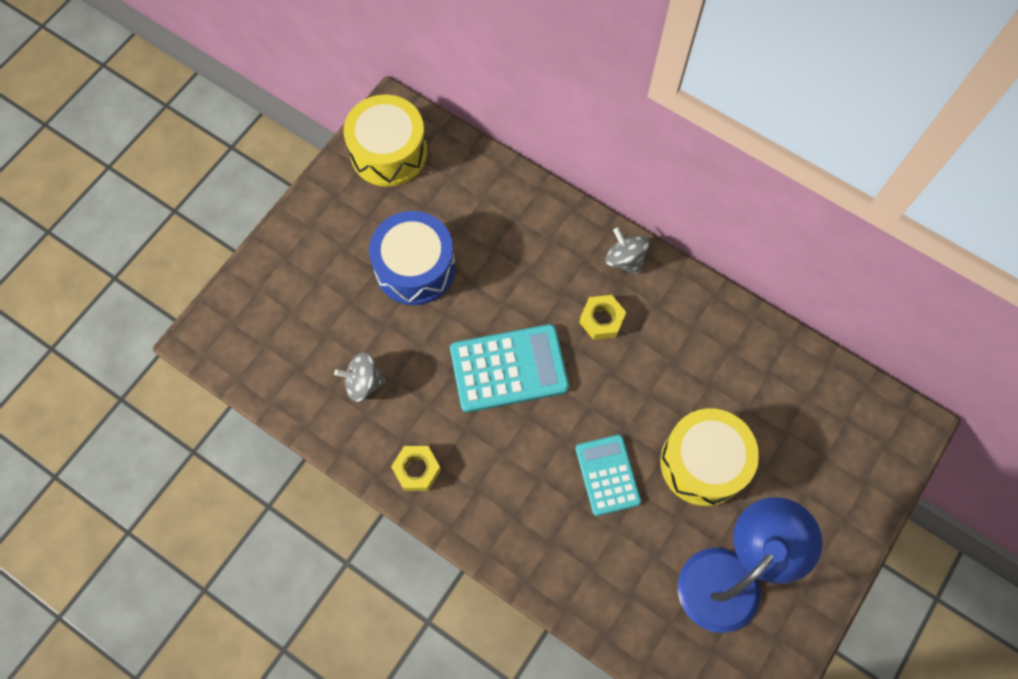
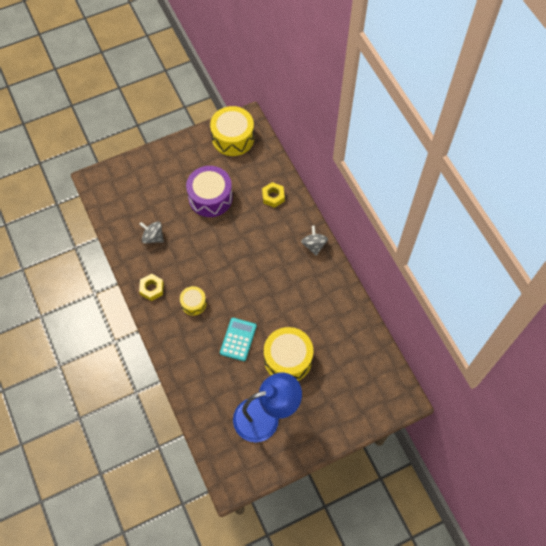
camera: 30 degrees right, 5 degrees down
blue drum [369,211,456,305] -> purple drum [186,166,233,217]
turquoise calculator [450,324,569,412] -> none
yellow nut [579,295,626,340] -> yellow nut moved to [262,182,285,208]
none -> yellow drum [180,286,207,316]

